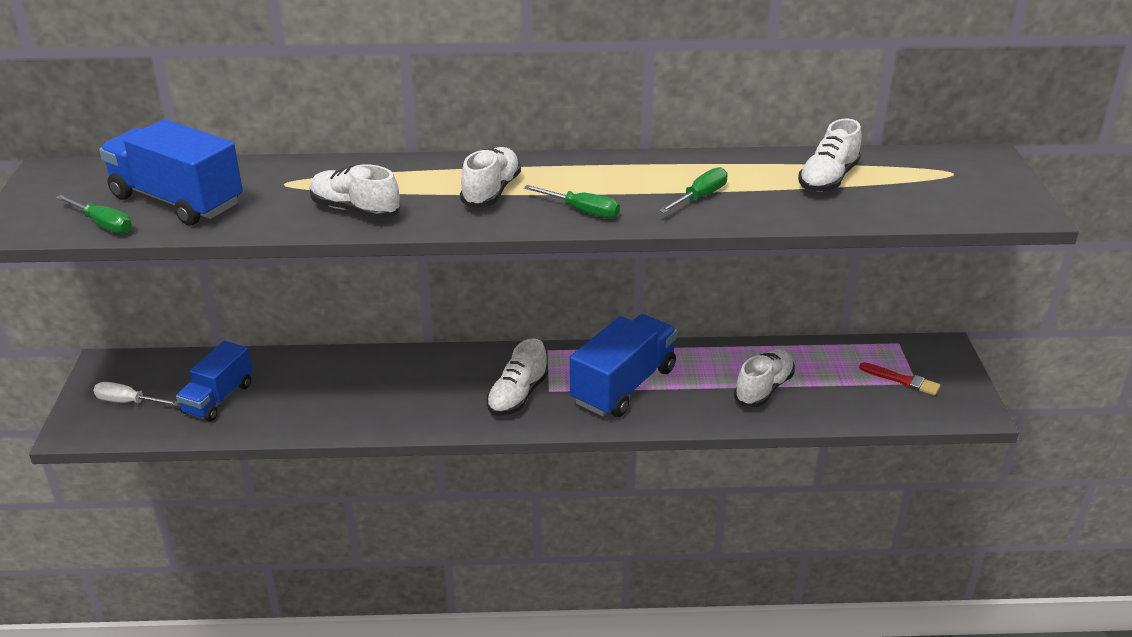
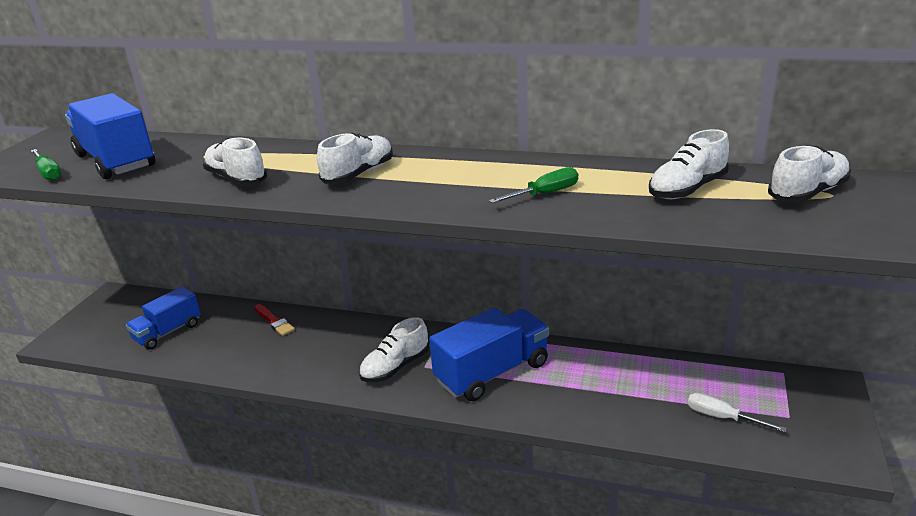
camera: 20 degrees right, 5 degrees down
white screwdriver [93,382,179,406] -> white screwdriver moved to [688,393,787,432]
green screwdriver [524,185,620,218] -> none
white shoe [734,349,795,407] -> white shoe moved to [768,146,851,202]
red brush [859,362,941,396] -> red brush moved to [254,304,295,336]

